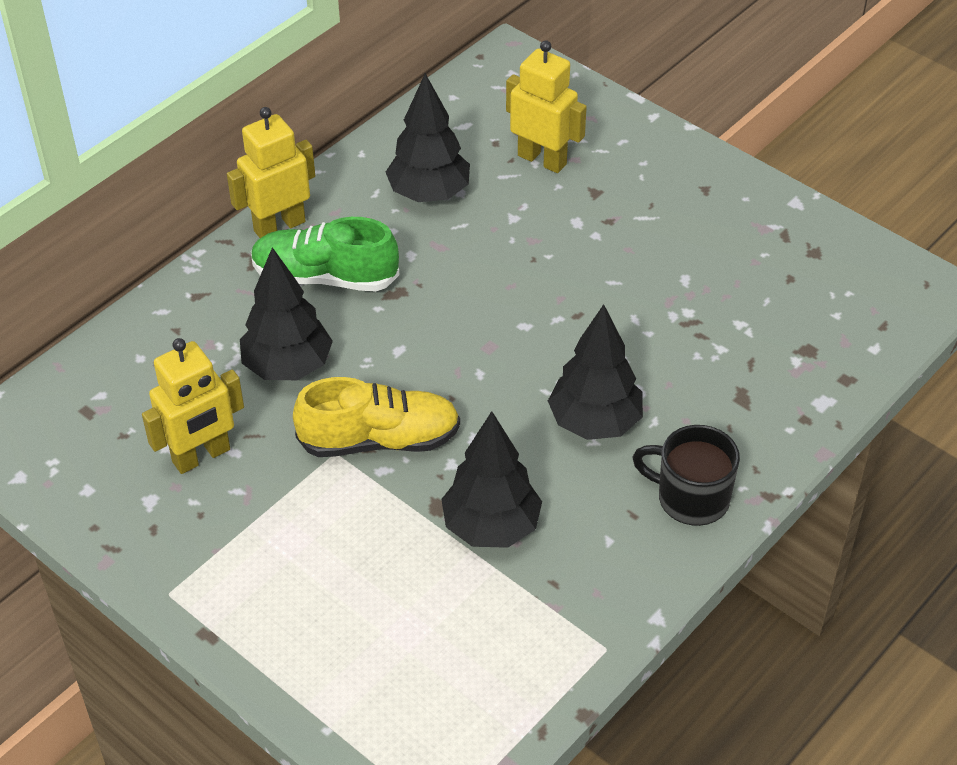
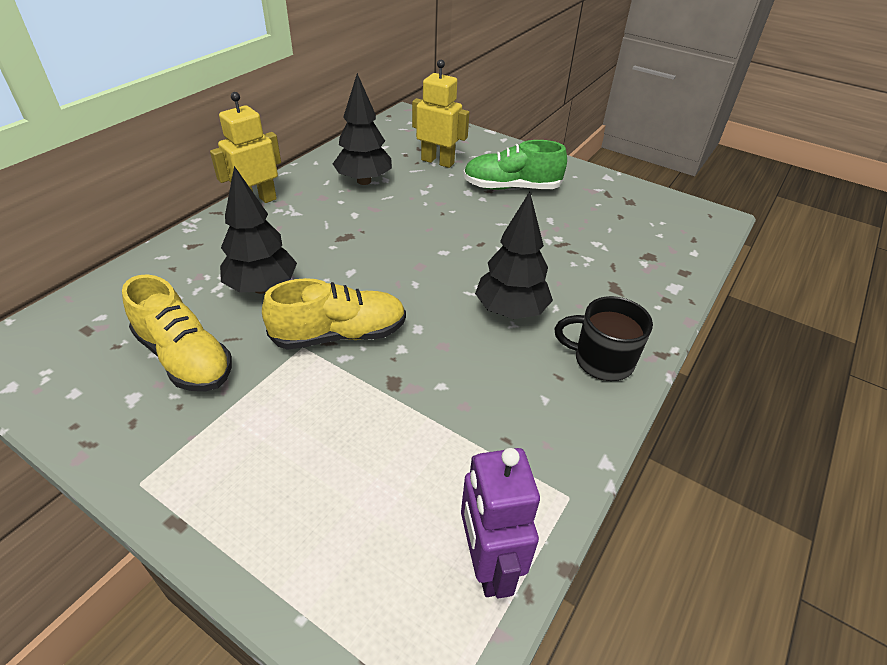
camera: 10 degrees left, 5 degrees down
yellow robot [142,338,244,474] -> yellow shoe [122,274,232,391]
green shoe [251,217,399,292] -> green shoe moved to [463,140,567,190]
black tree [441,411,542,548] -> none
none -> purple robot [461,448,540,599]

